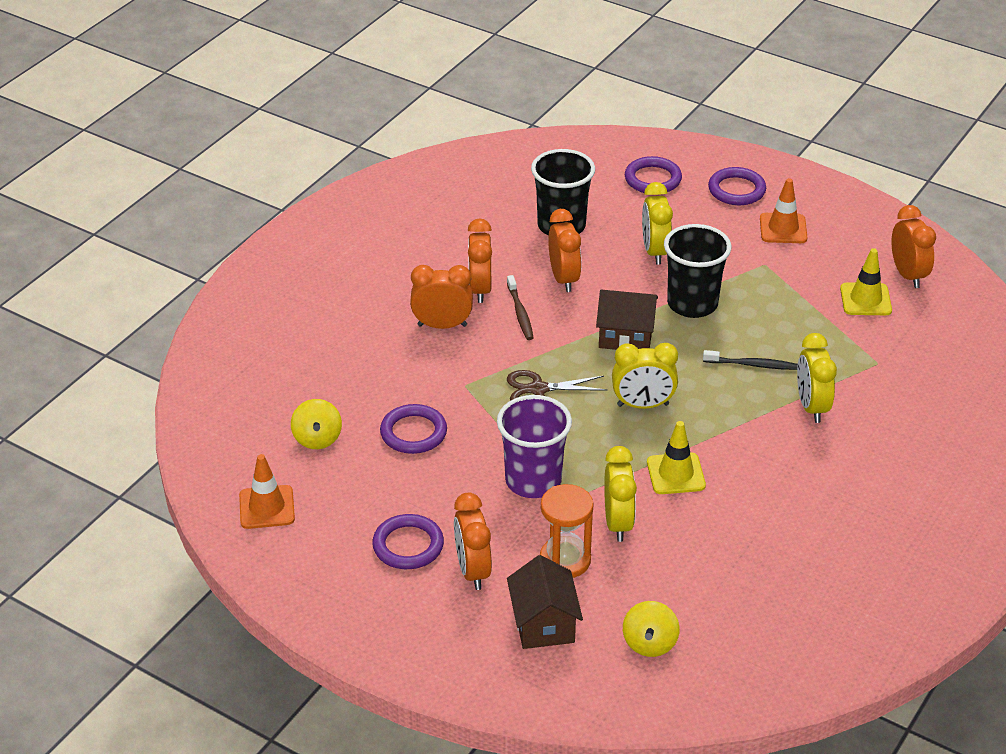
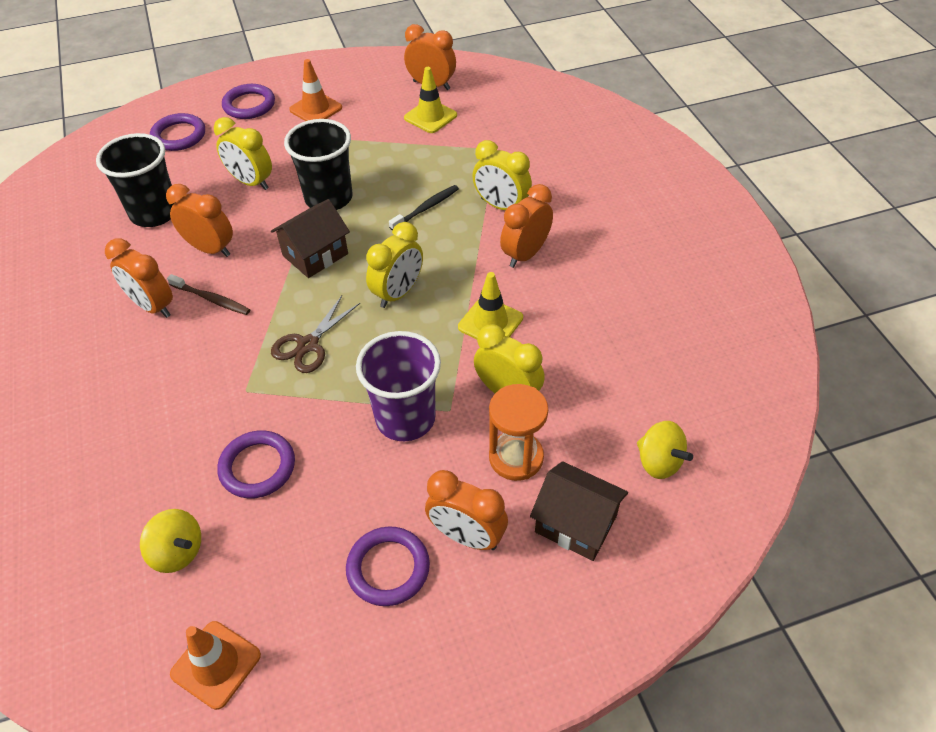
camera: 50 degrees left, 10 degrees up
orange clock [410,265,473,329] -> orange clock moved to [500,184,553,268]

